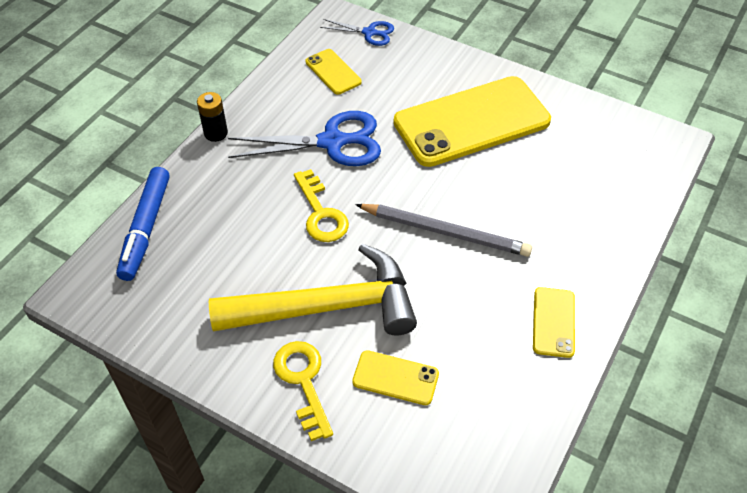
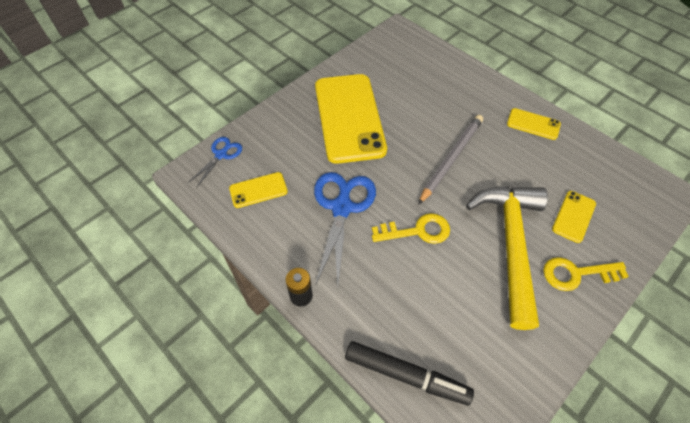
camera: 75 degrees left, 5 degrees up
blue marker [116,167,170,281] -> black marker [345,341,474,405]

